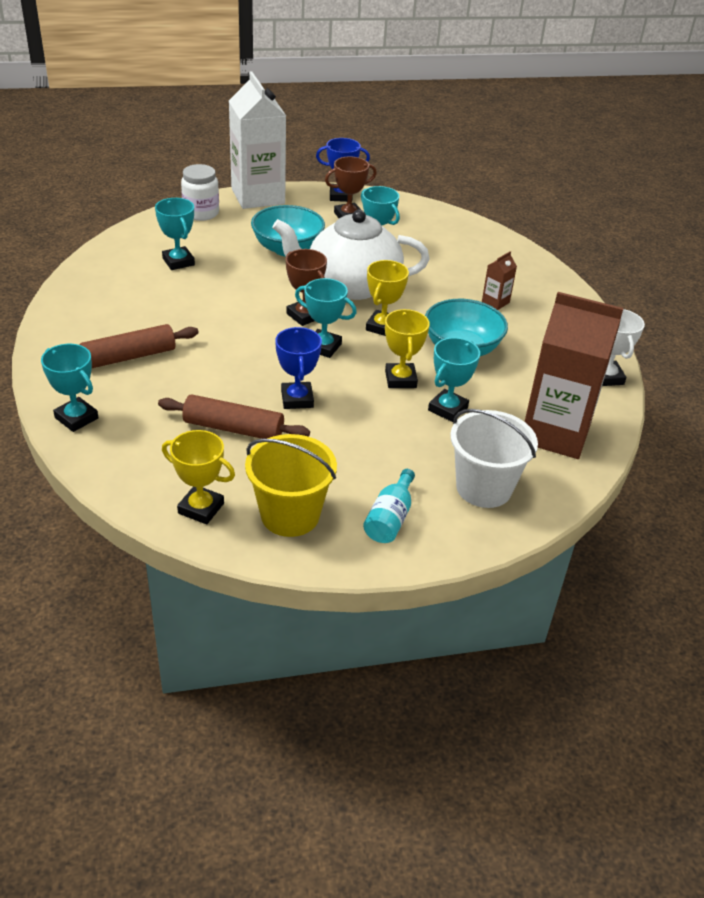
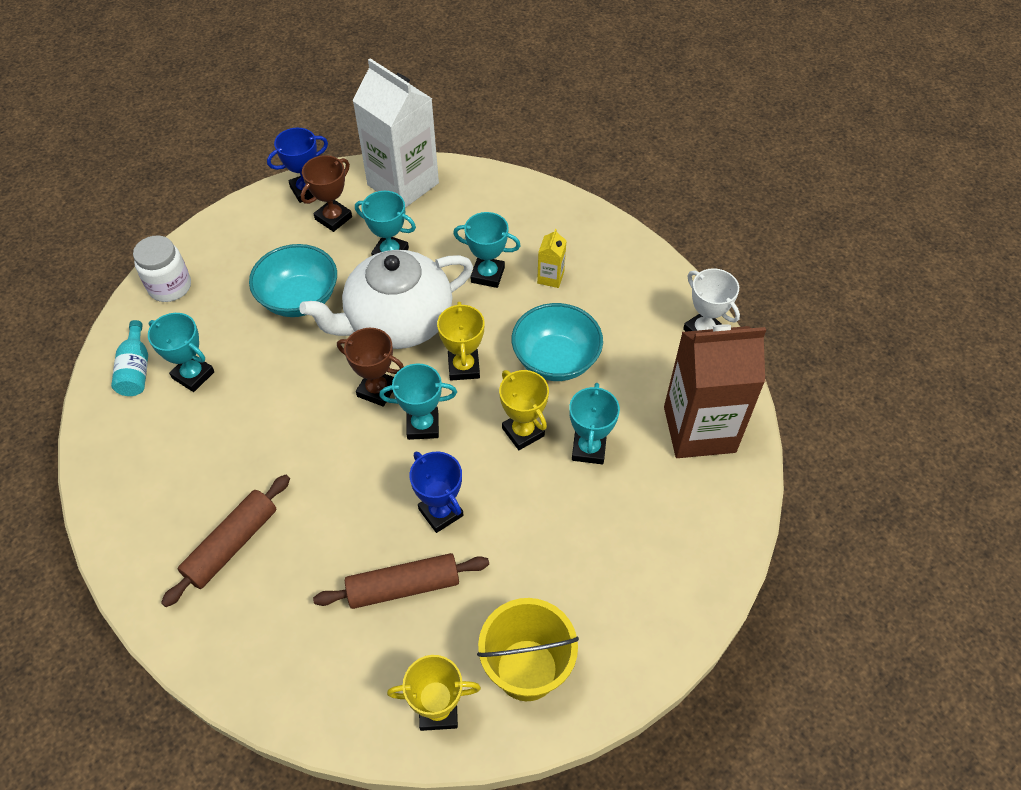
camera: 25 degrees left, 15 degrees up
turquoise trophy [41,344,99,432] -> turquoise trophy moved to [453,212,521,288]
white carton [229,71,286,209] -> white carton moved to [352,58,439,208]
turquoise bottle [363,469,415,543] -> turquoise bottle moved to [111,320,148,396]
white bucket [450,409,538,508] -> none
brown carton [482,251,517,310] -> yellow carton [537,229,566,288]

